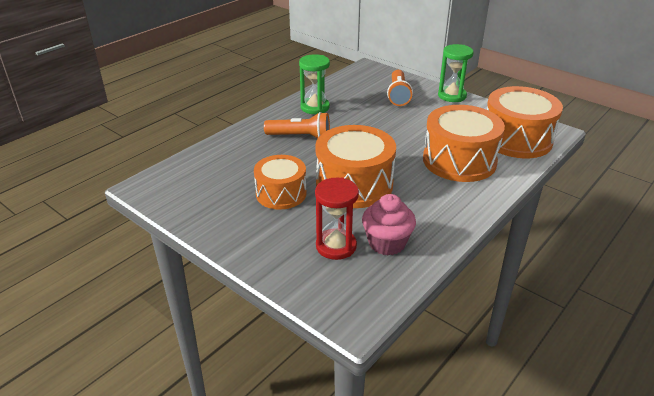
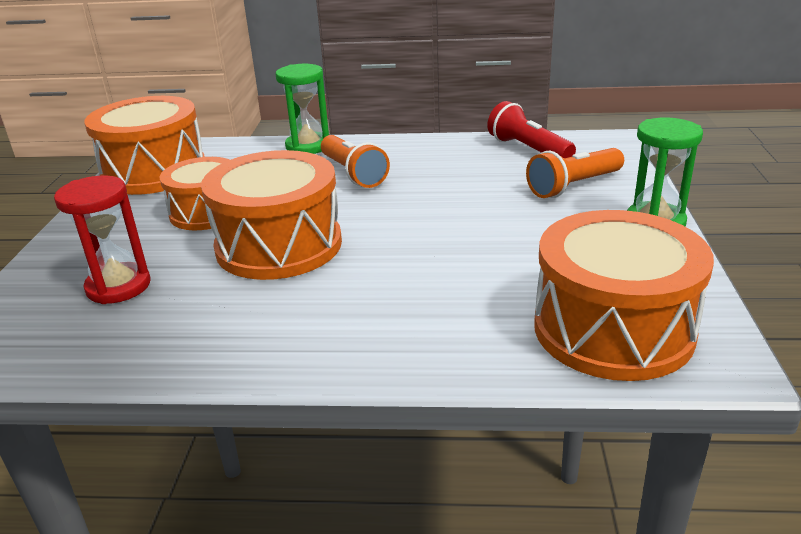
camera: 55 degrees right, 5 degrees down
green hourglass [299,54,330,114] -> green hourglass moved to [276,64,329,154]
pink cupcake [362,194,416,255] -> none
orange drum [423,105,505,182] -> orange drum moved to [84,96,205,195]
none -> red flashlight [487,101,576,158]

